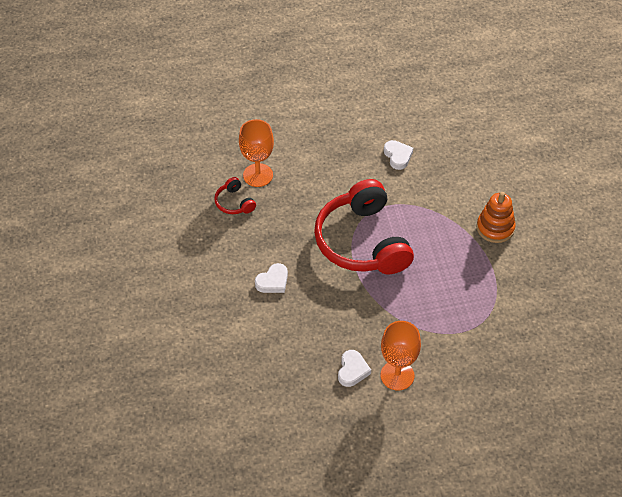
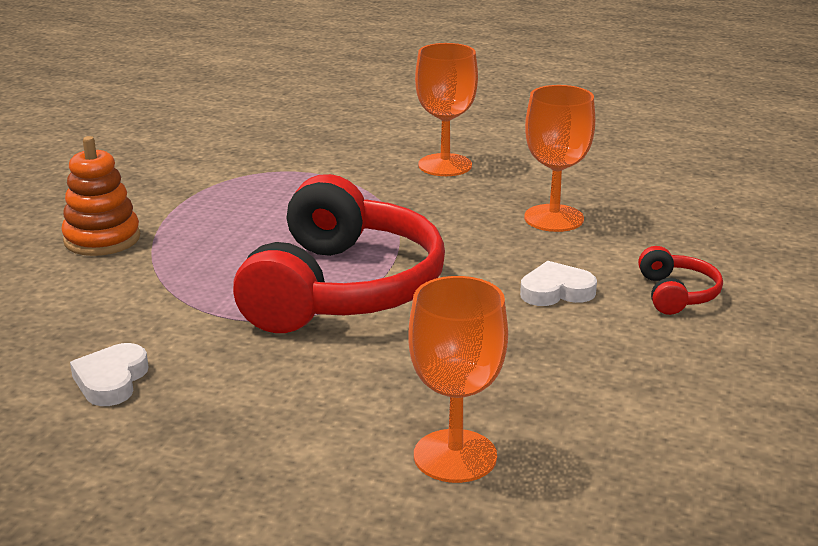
camera: 150 degrees left, 25 degrees down
red headphones [214,177,256,214] -> red headphones moved to [638,246,723,315]
white heart [338,350,371,387] -> none
none -> orange goblet [524,85,595,232]

